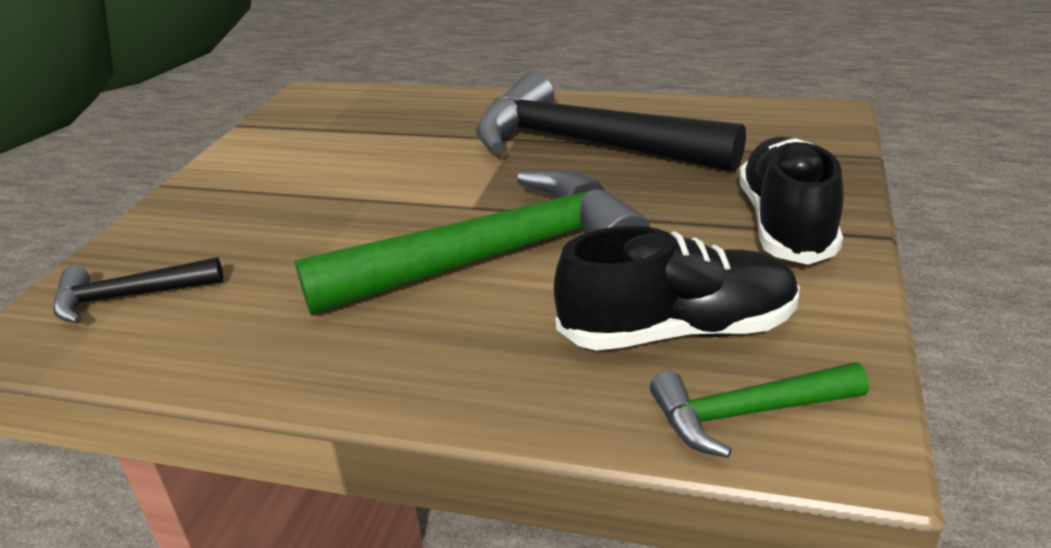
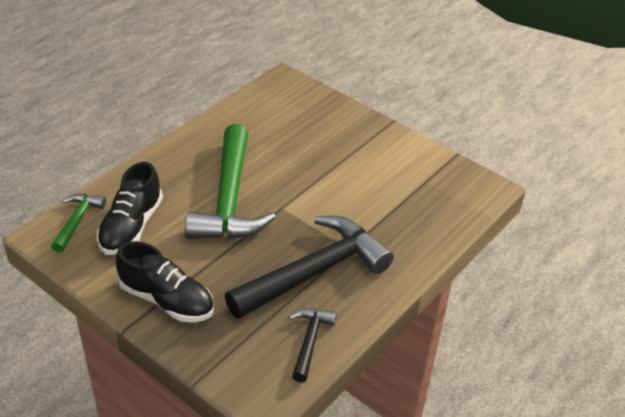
camera: 110 degrees right, 10 degrees up
black hammer [53,257,223,324] -> black hammer moved to [289,308,337,382]

